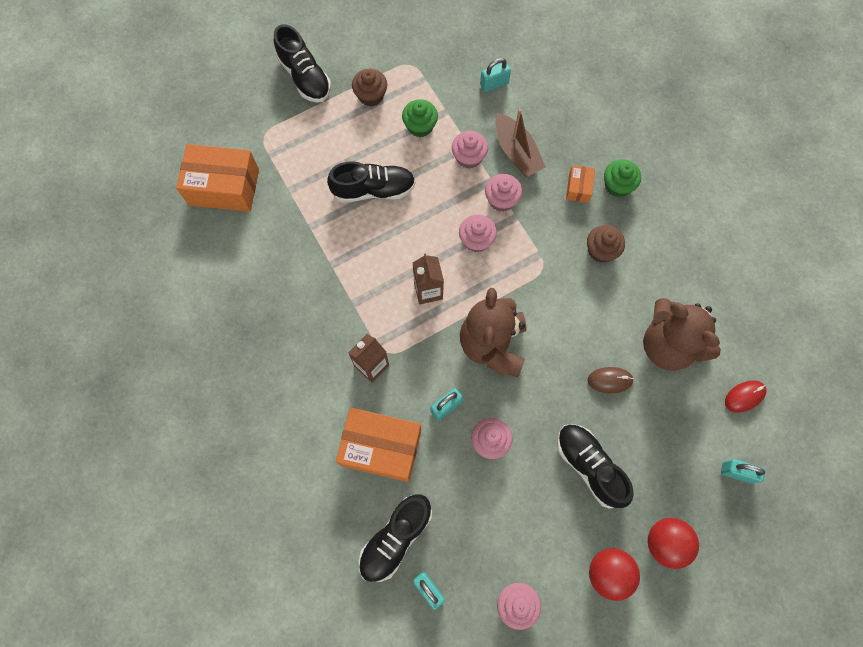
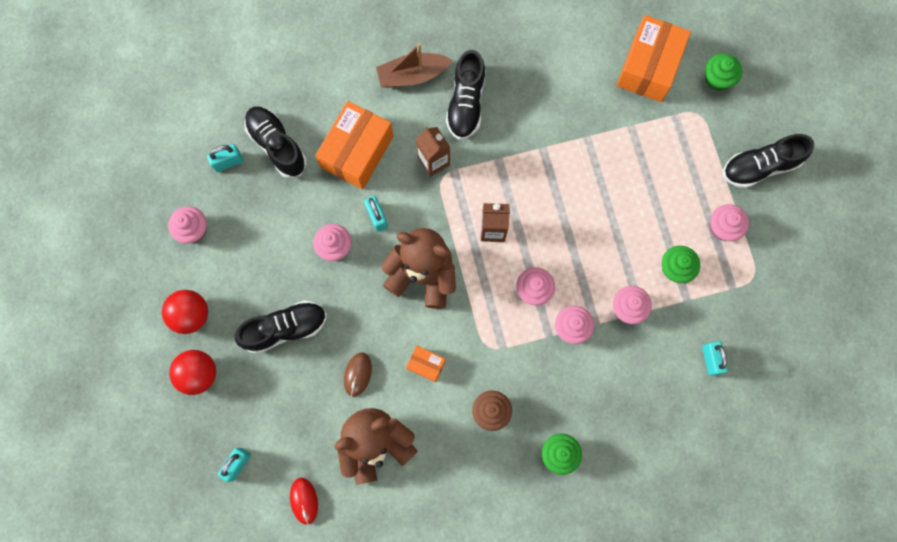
camera: 105 degrees right, 5 degrees up
black shoe [327,161,416,203] -> black shoe moved to [446,50,486,140]
brown cupcake [352,69,387,107] -> pink cupcake [710,204,749,241]
brown boat [496,109,546,177] -> brown boat moved to [376,43,453,88]
orange box [566,165,595,203] -> orange box moved to [406,346,446,382]
none -> green cupcake [705,53,742,91]

